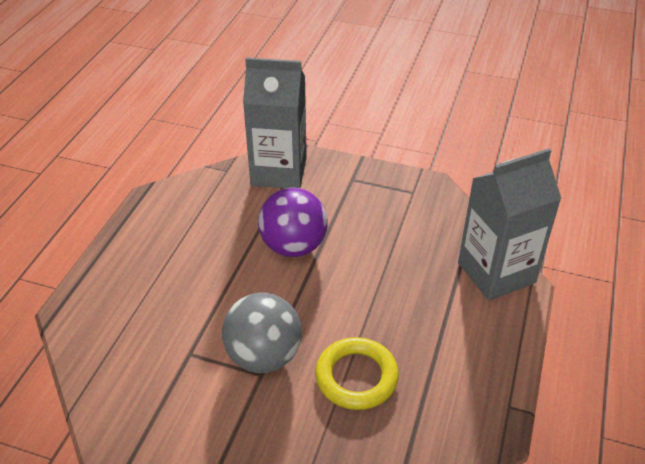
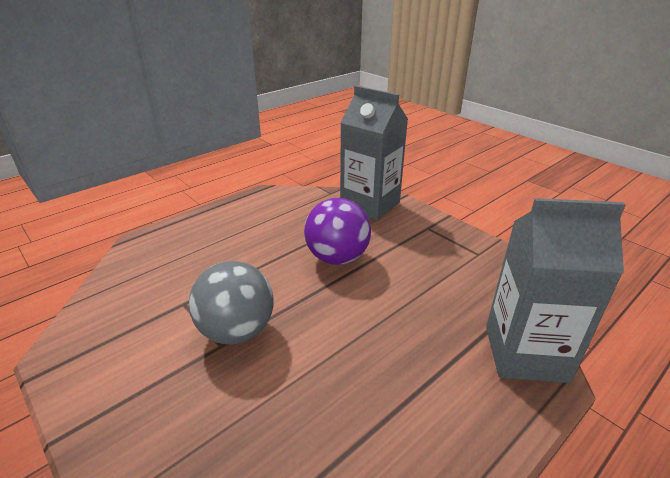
camera: 30 degrees right, 10 degrees down
yellow ring [315,337,399,410] -> none

